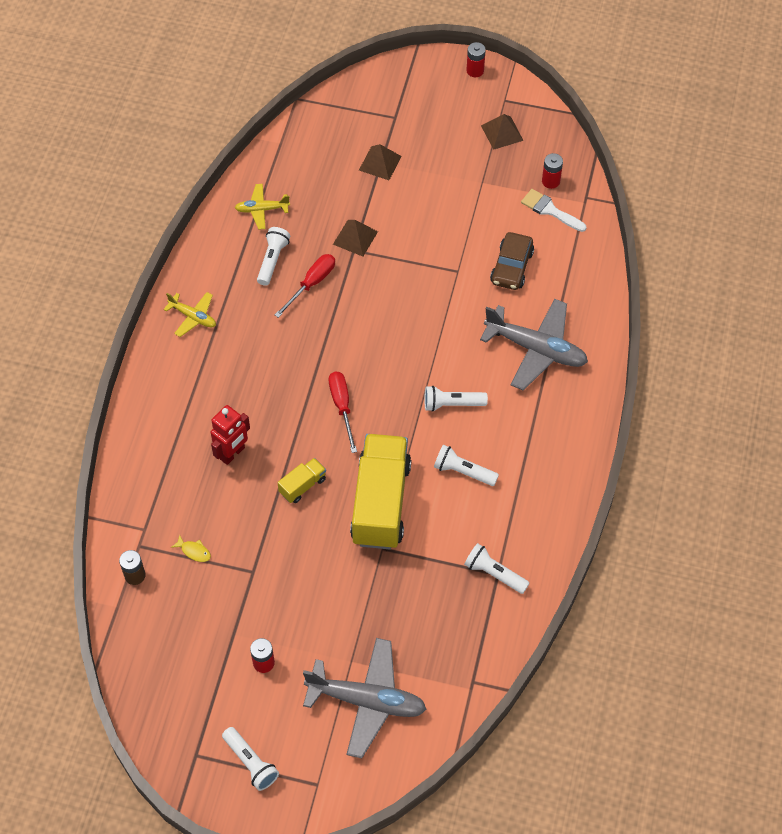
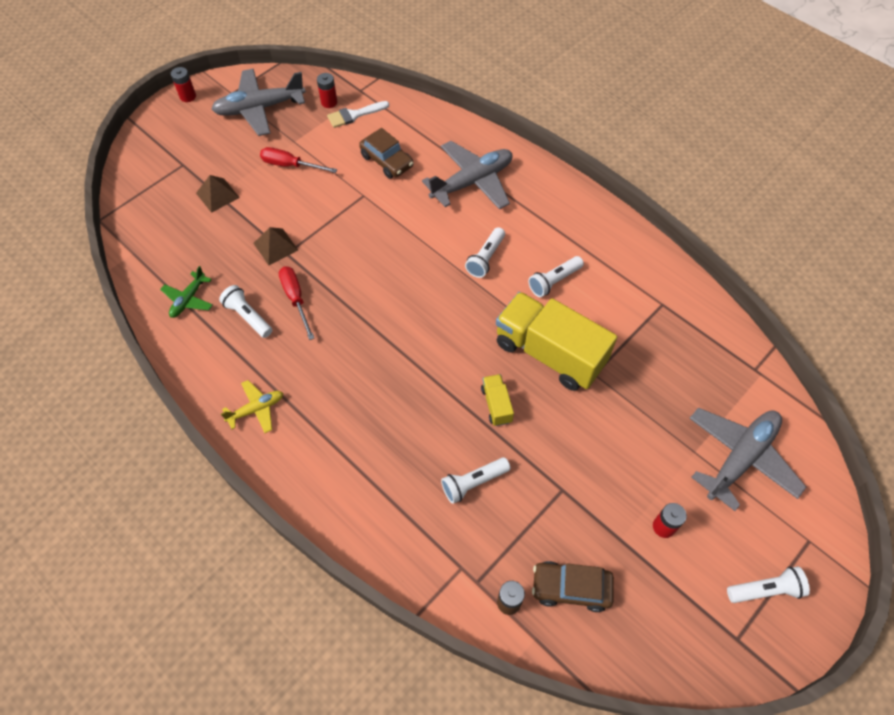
camera: 60 degrees left, 0 degrees up
yellow fish [171,535,211,562] -> none
red robot [211,405,250,465] -> none
yellow plane [235,184,290,229] -> green plane [160,266,213,318]
red screwdriver [329,371,357,453] -> red screwdriver moved to [260,147,337,173]
white flashlight [464,543,529,594] -> white flashlight moved to [441,457,510,504]
brown pyramid [481,114,524,150] -> grey plane [211,69,306,136]
none -> brown car [532,561,614,612]

